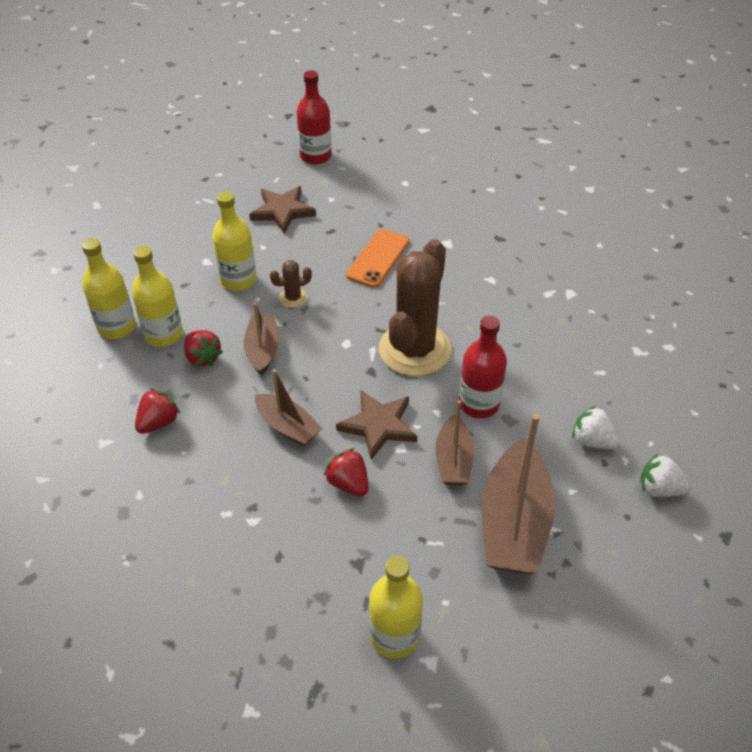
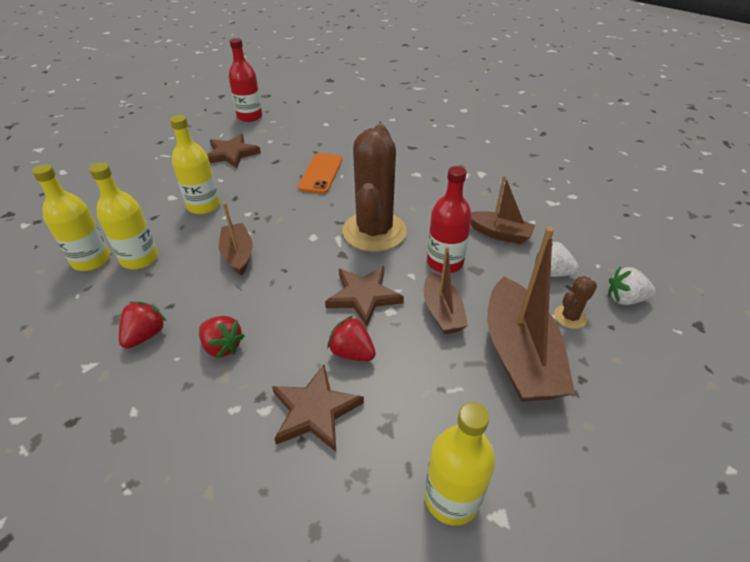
camera: 15 degrees left, 5 degrees down
red strawberry [184,330,223,367] -> red strawberry moved to [199,316,245,359]
brown boat [255,369,322,447] -> brown boat moved to [471,175,535,244]
brown cactus [270,260,312,308] -> brown cactus moved to [554,276,597,329]
none -> brown star [272,365,364,452]

